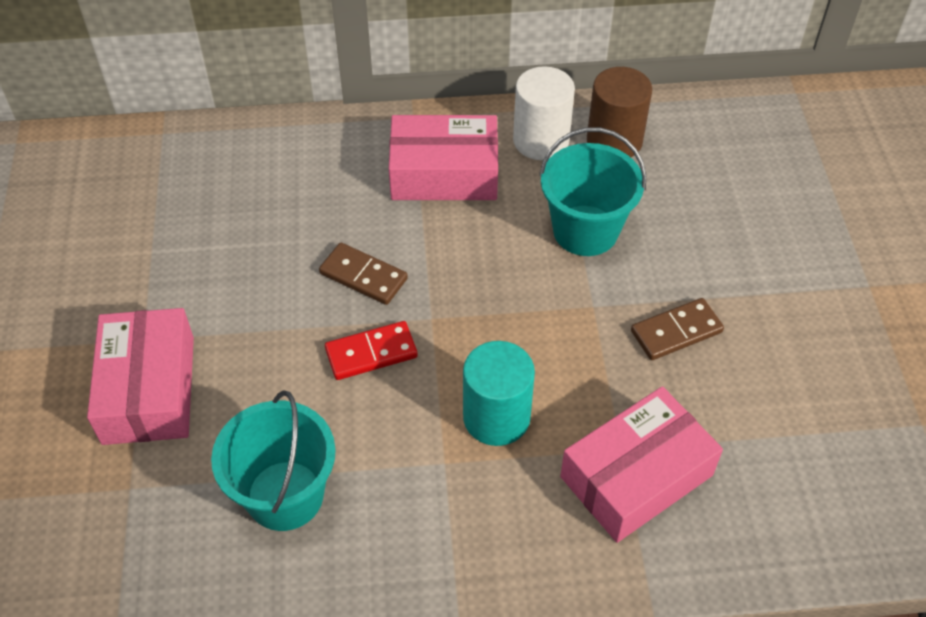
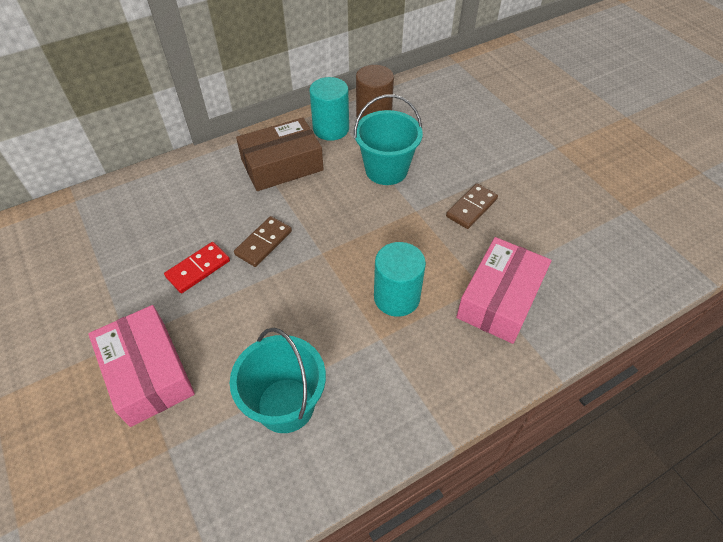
camera: 25 degrees left, 0 degrees up
brown domino [319,243,408,305] -> brown domino turned 60 degrees counterclockwise [234,216,292,267]
red domino [325,321,418,380] -> red domino moved to [164,242,230,293]
pink box [389,115,498,200] -> brown box [236,117,324,191]
white cylinder [513,66,575,160] -> turquoise cylinder [309,77,349,141]

